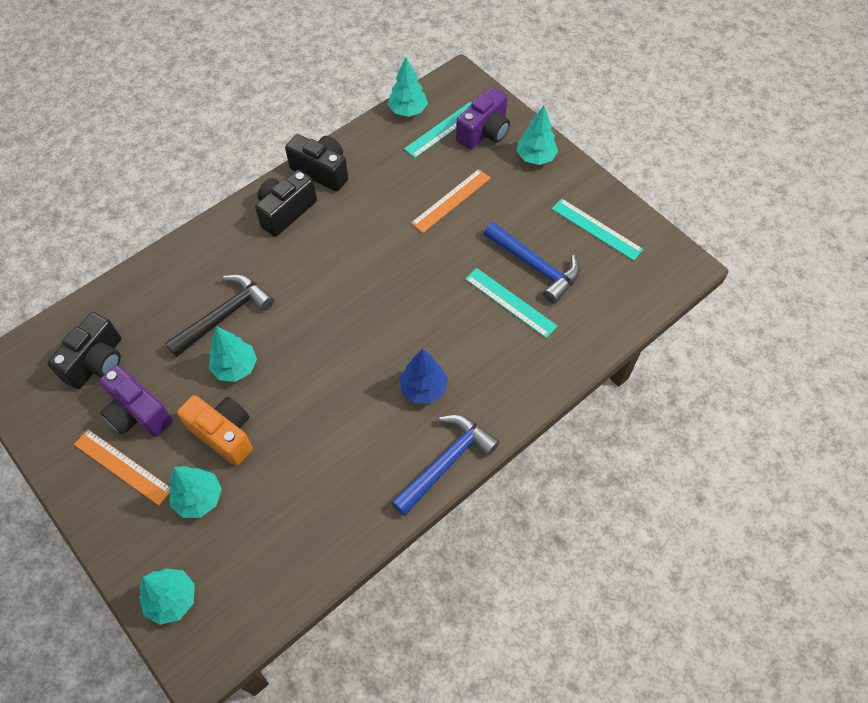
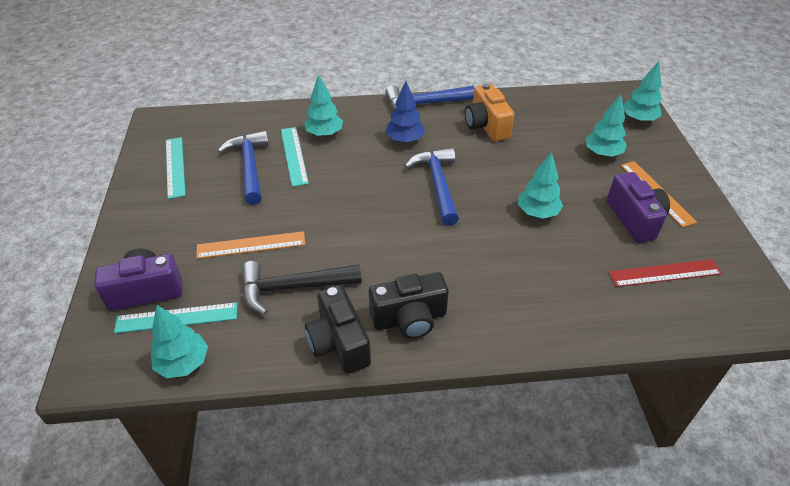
camera: 145 degrees left, 15 degrees down
black camera [47,312,121,389] -> red ruler [609,259,722,287]
black hammer [165,274,274,358] -> black hammer moved to [242,261,362,315]
orange camera [177,395,253,466] -> orange camera moved to [465,83,514,141]
turquoise tree [517,106,558,165] -> turquoise tree moved to [304,75,343,137]
none -> blue hammer [405,148,459,226]

